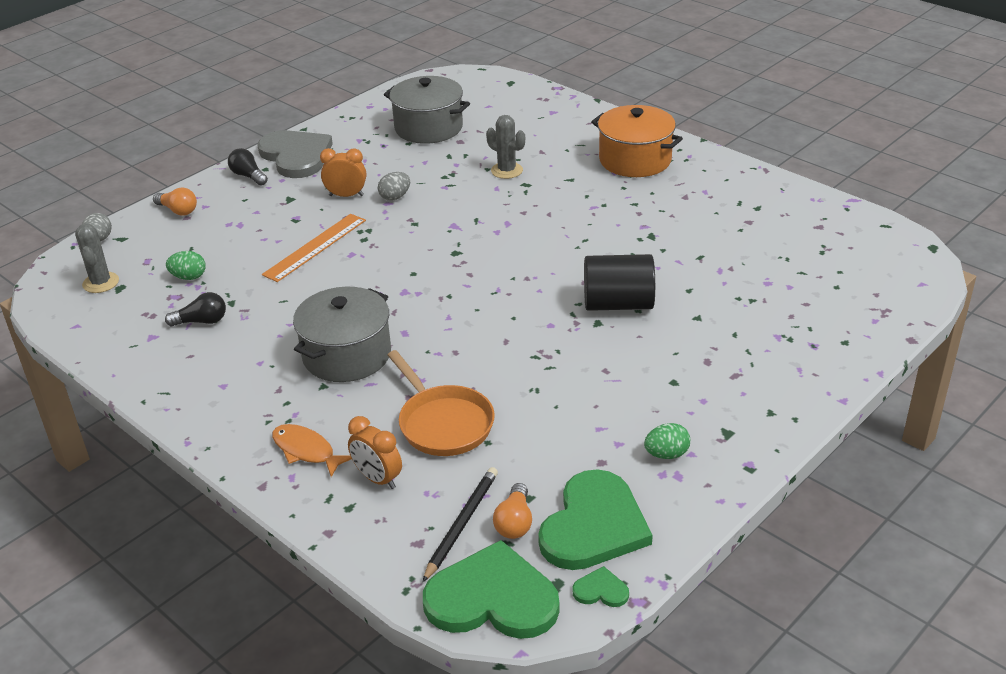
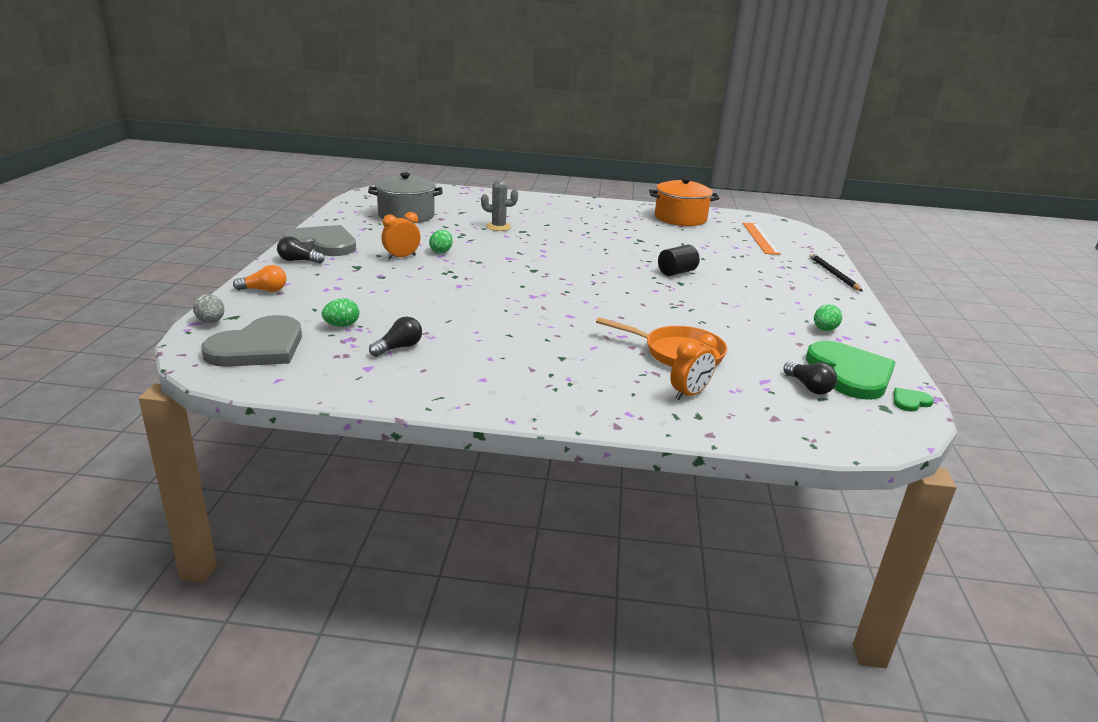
camera: 40 degrees left, 10 degrees down
grey cactus [75,224,119,293] -> grey heart [201,315,302,367]
orange ruler [262,214,366,282] -> orange ruler moved to [743,223,781,255]
orange fish [272,424,352,477] -> none
grey pot [293,287,391,382] -> none
orange clock [348,416,402,489] -> orange clock turned 45 degrees counterclockwise [670,334,717,400]
grey egg [378,172,410,201] -> green egg [429,230,453,254]
black pencil [423,467,498,582] -> black pencil moved to [809,253,863,291]
green heart [423,540,560,639] -> none
orange light bulb [493,483,532,539] -> black light bulb [783,361,837,394]
black cylinder [584,254,655,311] -> black cylinder [658,245,700,276], size x0.66
orange pot [591,105,683,177] -> orange pot moved to [649,178,719,226]

